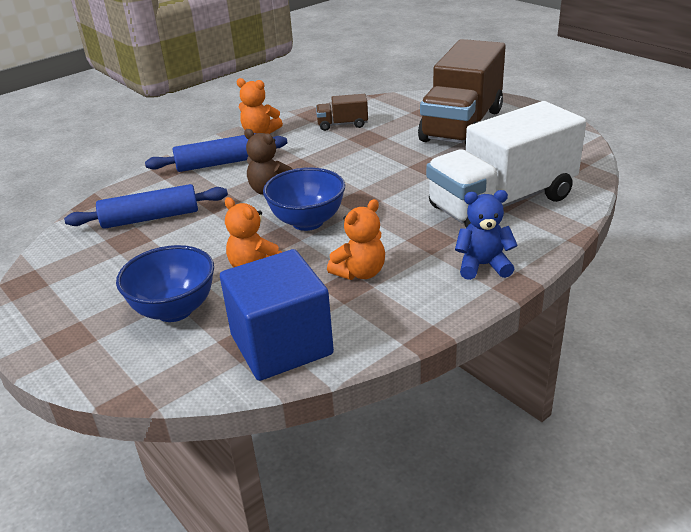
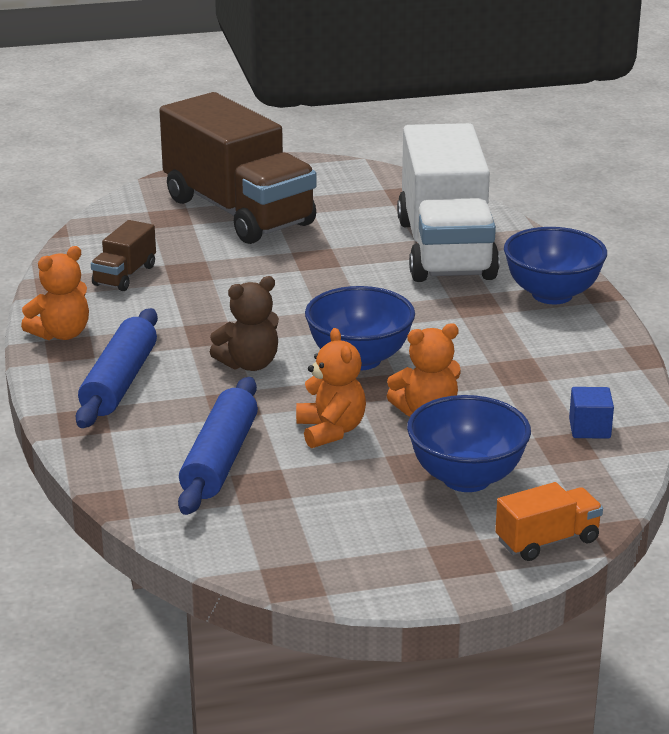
camera: 65 degrees left, 5 degrees down
blue cube [220,249,334,381] -> blue cube [569,387,614,439], size x0.41
orange teddy bear [327,199,385,280] -> orange teddy bear moved to [296,328,366,448]
blue teddy bear [455,190,518,280] -> blue bowl [504,227,607,304]
none -> orange truck [495,482,603,561]

